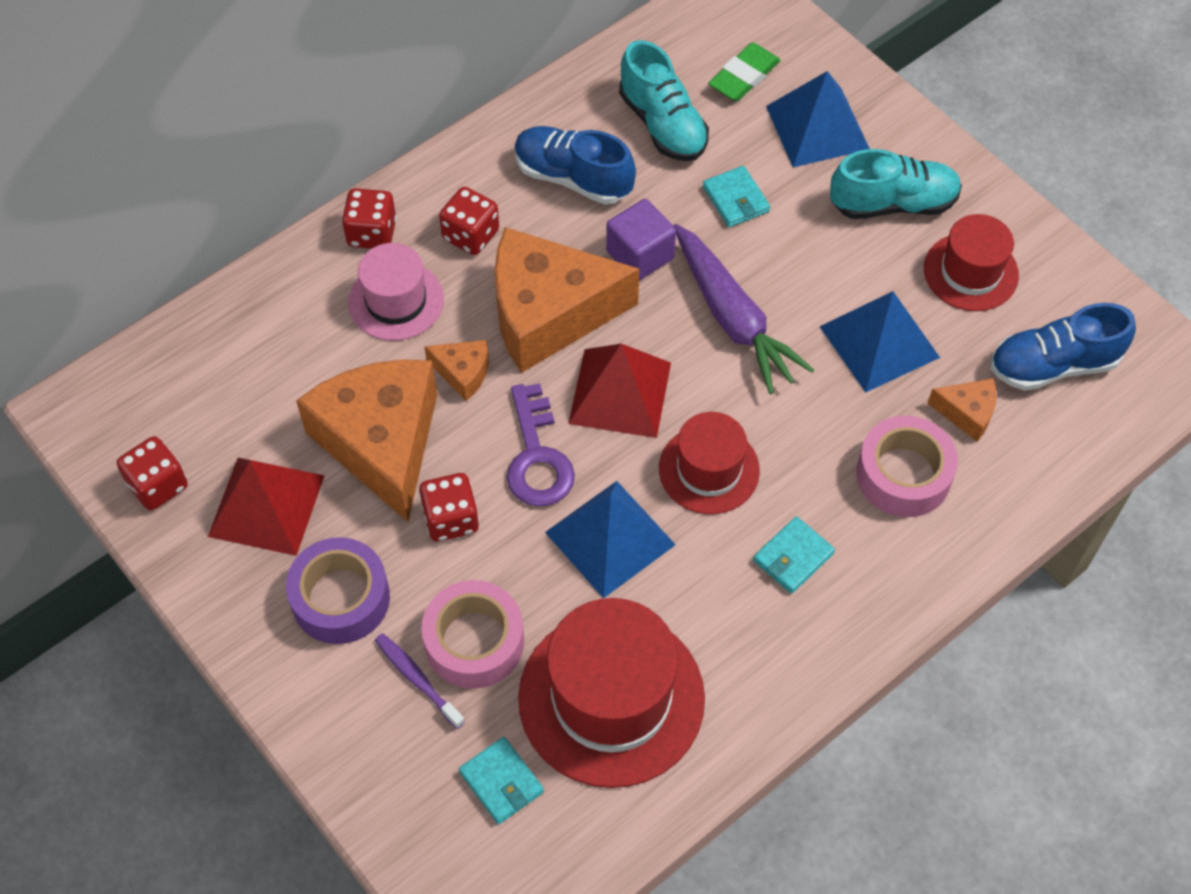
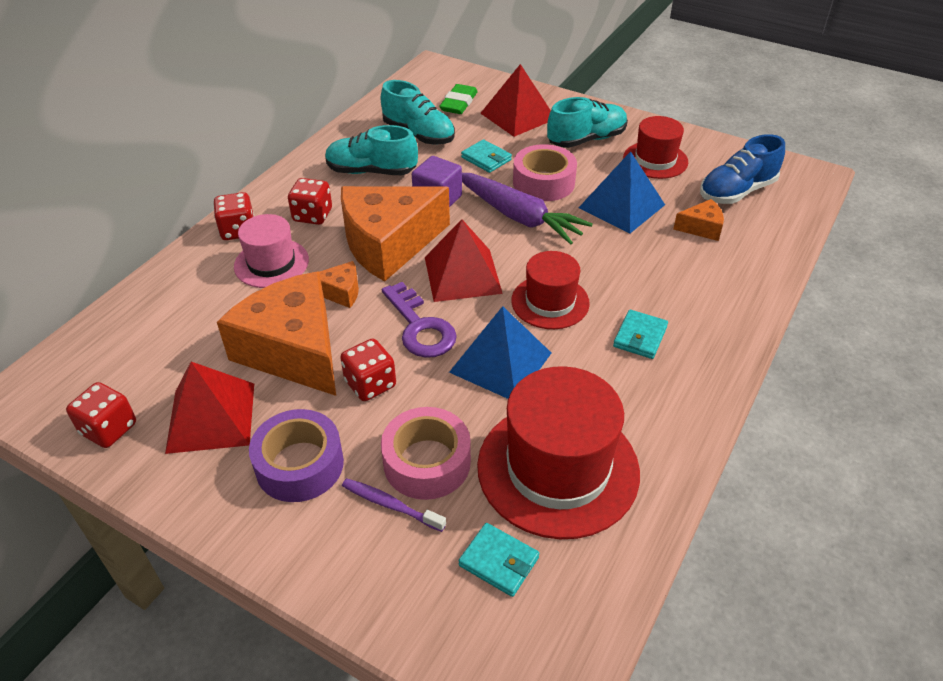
camera: 20 degrees left, 15 degrees down
blue shoe [514,126,636,204] -> turquoise shoe [325,125,418,175]
blue pyramid [766,71,870,167] -> red pyramid [480,64,551,137]
pink tape [856,416,958,517] -> pink tape moved to [513,144,577,201]

